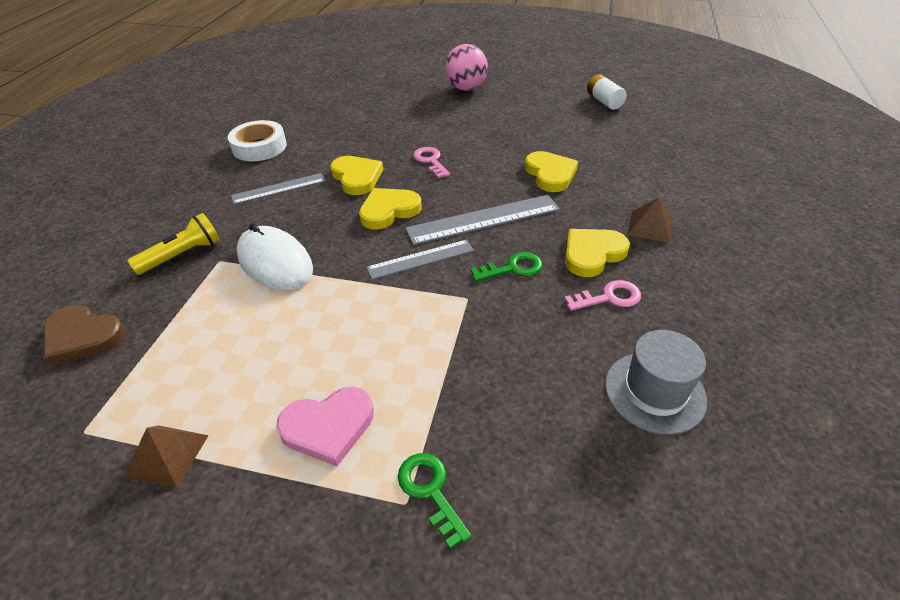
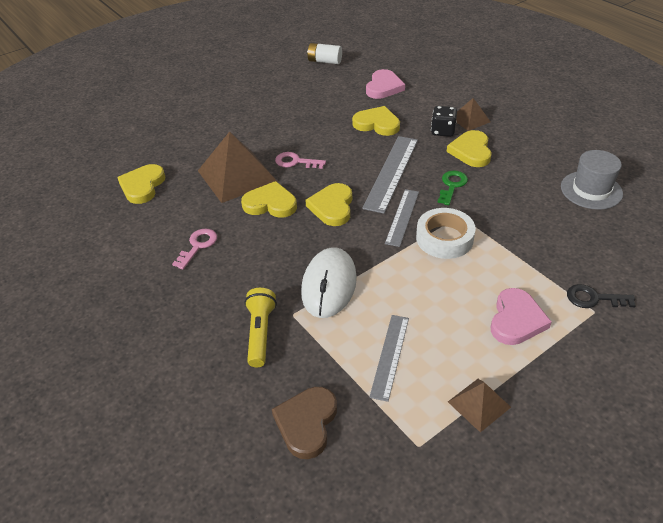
camera: 50 degrees left, 0 degrees up
brown heart [44,305,125,366] -> brown heart turned 135 degrees clockwise [272,387,337,459]
white tape [228,120,287,161] -> white tape moved to [416,208,476,259]
grey ruler [231,173,326,204] -> grey ruler moved to [369,315,409,402]
white mouse [236,223,313,290] -> white mouse turned 75 degrees counterclockwise [301,247,357,318]
green key [398,453,472,549] -> black key [567,284,636,308]
pink ball [445,44,488,91] -> none
pink key [564,280,641,311] -> pink key moved to [172,229,217,270]
none -> yellow heart [117,164,165,204]
none -> brown pyramid [198,131,278,203]
none -> pink heart [366,69,405,99]
none -> black dice [431,106,457,137]

